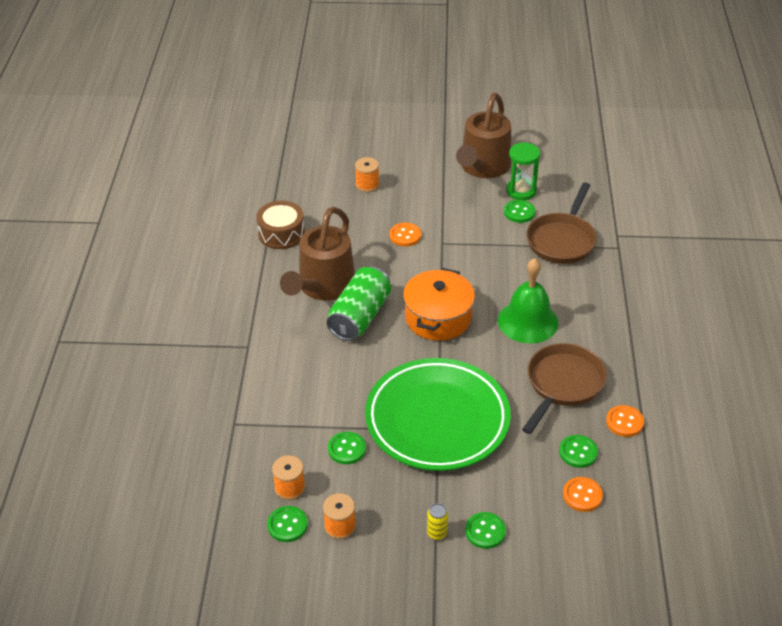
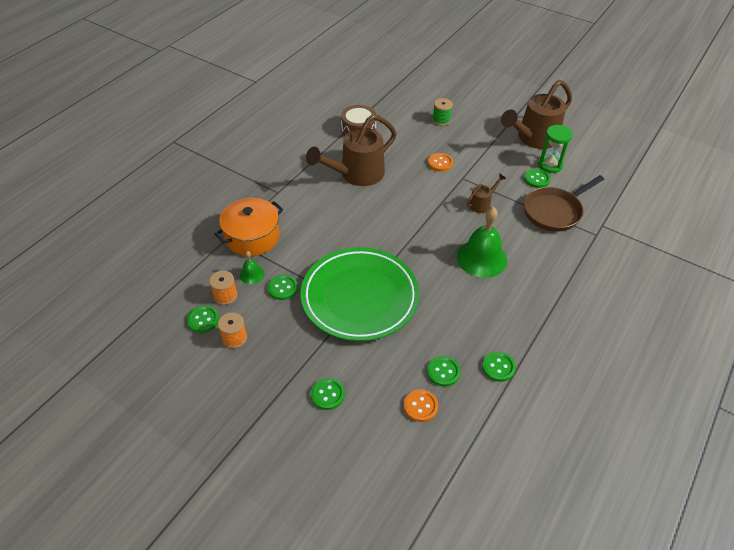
camera: 30 degrees right, 5 degrees up
green can [327,266,391,341] -> none
orange spool [355,157,379,192] -> green spool [432,98,453,126]
orange pot [403,268,475,341] -> orange pot moved to [215,198,283,256]
yellow can [427,503,448,540] -> none
brown pan [522,343,607,434] -> none
orange button [606,405,644,437] -> green button [482,351,516,382]
none -> green bell [240,251,265,284]
none -> brown watering can [467,174,506,213]

